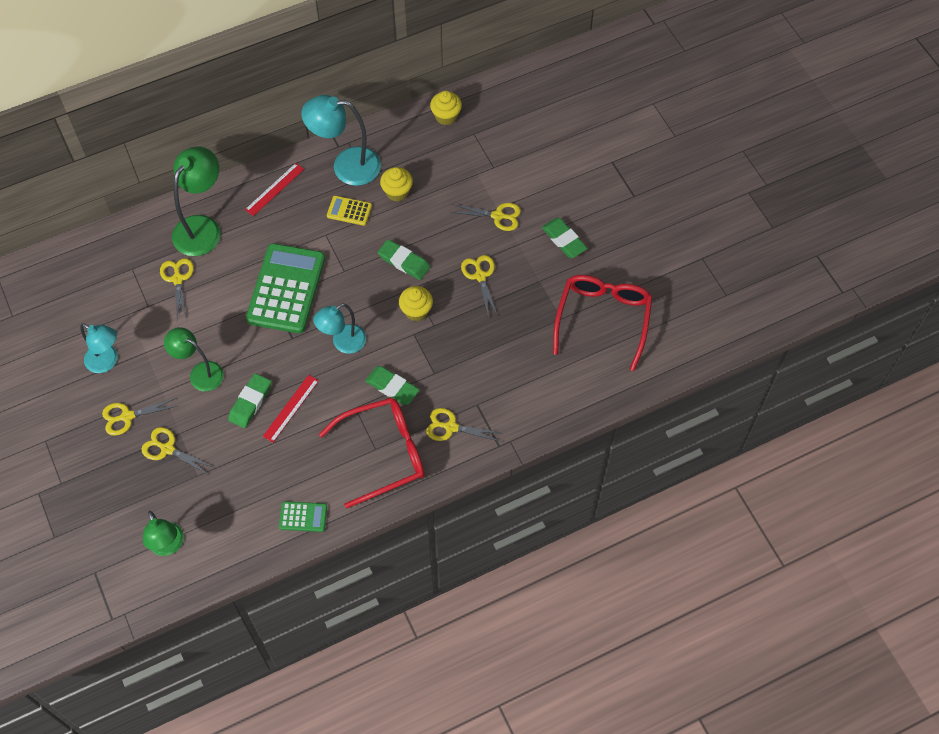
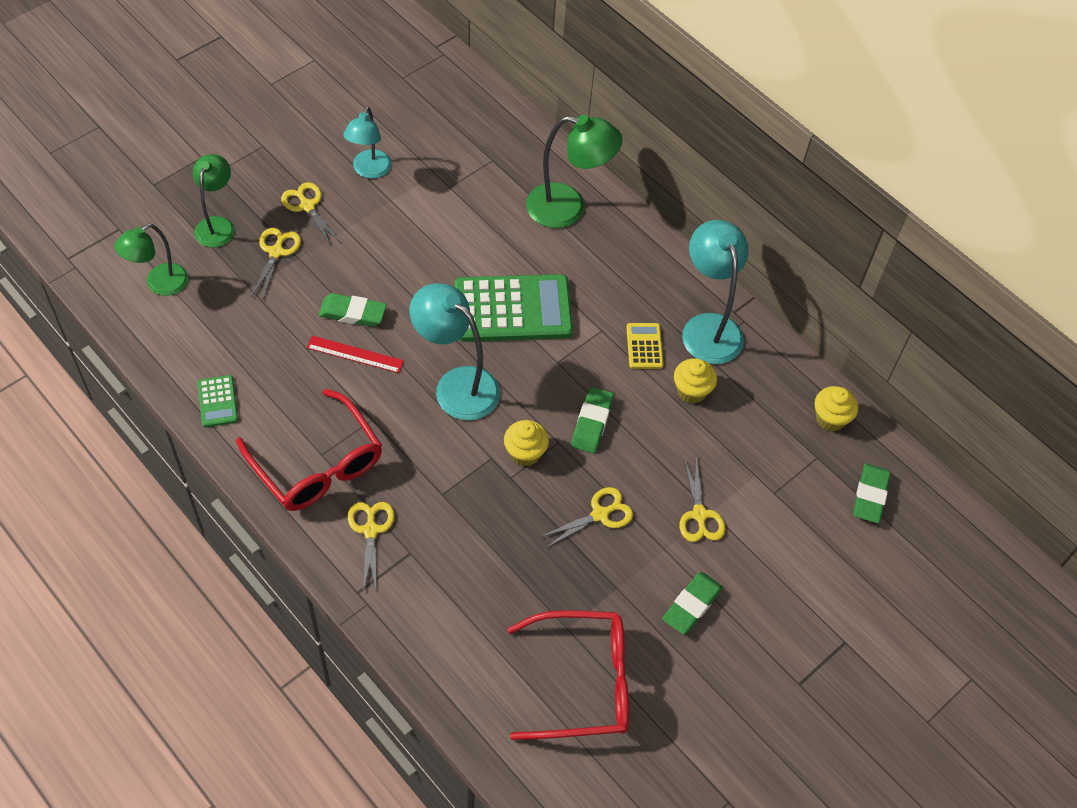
camera: 70 degrees right, 5 degrees down
yellow scissors [160,258,194,318] -> none
green lamp [164,327,224,391] -> green lamp moved to [193,154,235,248]
red ruler [245,163,304,216] -> none
turquoise lamp [313,303,366,354] -> turquoise lamp [409,283,500,420], size x1.52
green eraser [365,366,419,405] -> green eraser moved to [853,463,891,523]

